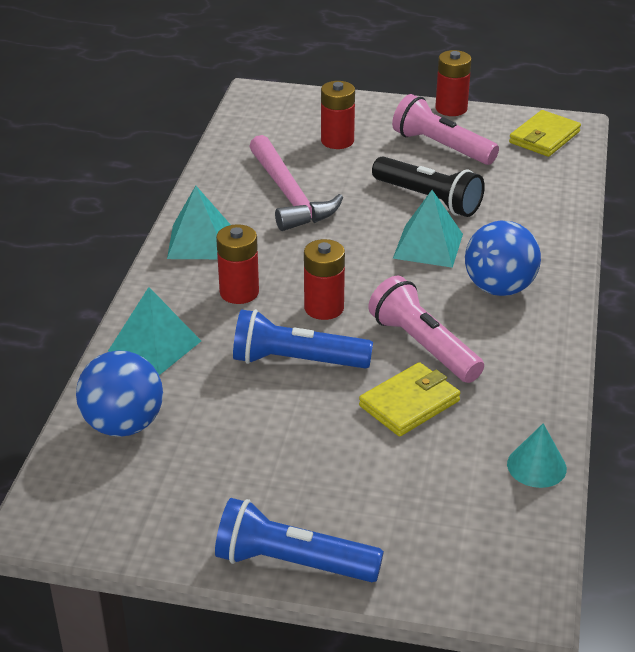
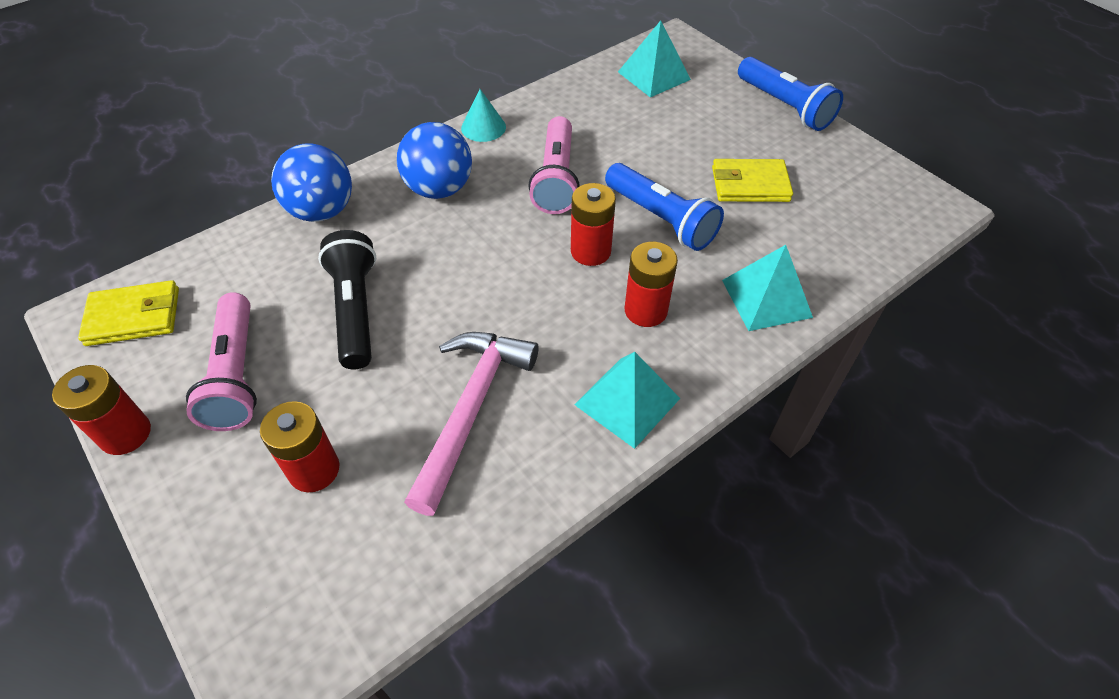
camera: 140 degrees left, 15 degrees up
blue ball [76,350,163,437] -> blue ball moved to [271,144,352,222]
yellow wallet [359,362,460,437] -> yellow wallet moved to [712,159,793,202]
turquoise pyramid [393,190,463,268] -> turquoise pyramid moved to [618,20,691,97]
turquoise cone [507,423,567,488] -> turquoise cone moved to [461,89,506,142]

